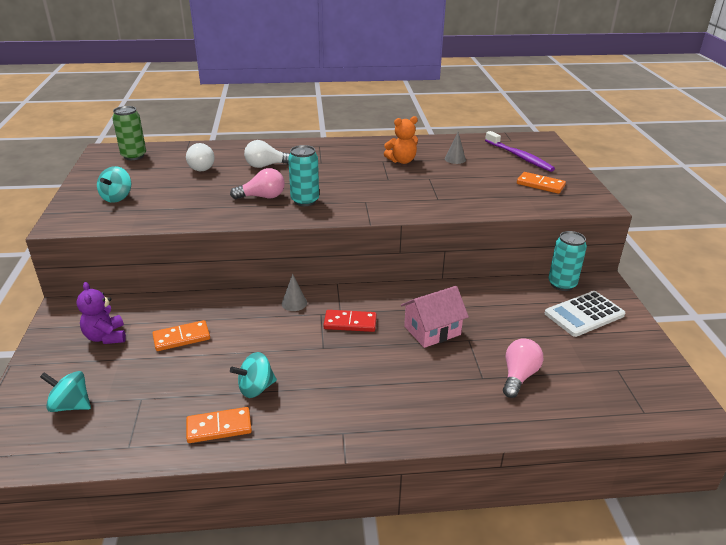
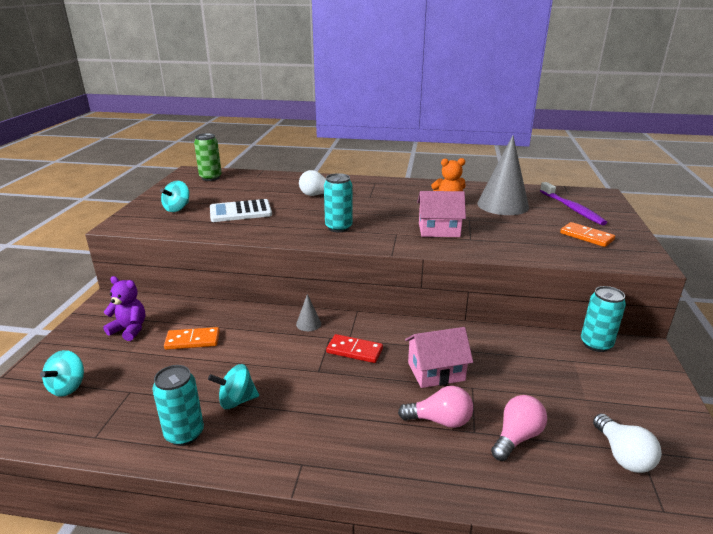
camera: 15 degrees right, 5 degrees down
turquoise spinning top [40,371,91,412] -> turquoise spinning top turned 105 degrees counterclockwise [40,350,84,397]
purple teddy bear [76,282,126,344] -> purple teddy bear turned 120 degrees clockwise [103,276,145,341]
white light bulb [186,143,215,171] -> white light bulb moved to [593,413,662,473]
orange domino [186,407,252,443] -> turquoise can [152,365,204,446]
pink light bulb [230,168,285,199] -> pink light bulb moved to [398,386,473,428]
grey cone [445,132,466,164] -> grey cone [477,135,529,215], size x2.37
white calculator [545,291,626,337] -> white calculator moved to [210,199,272,222]
none -> pink house [417,191,466,237]

